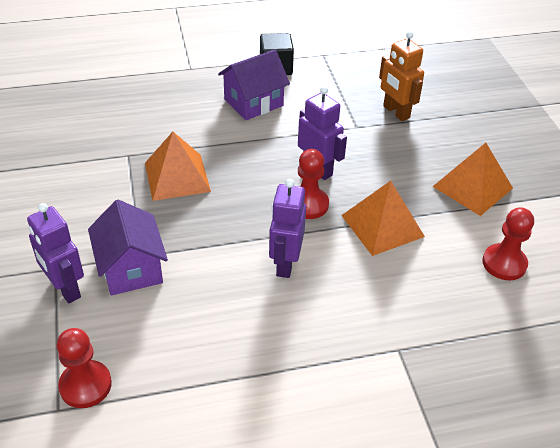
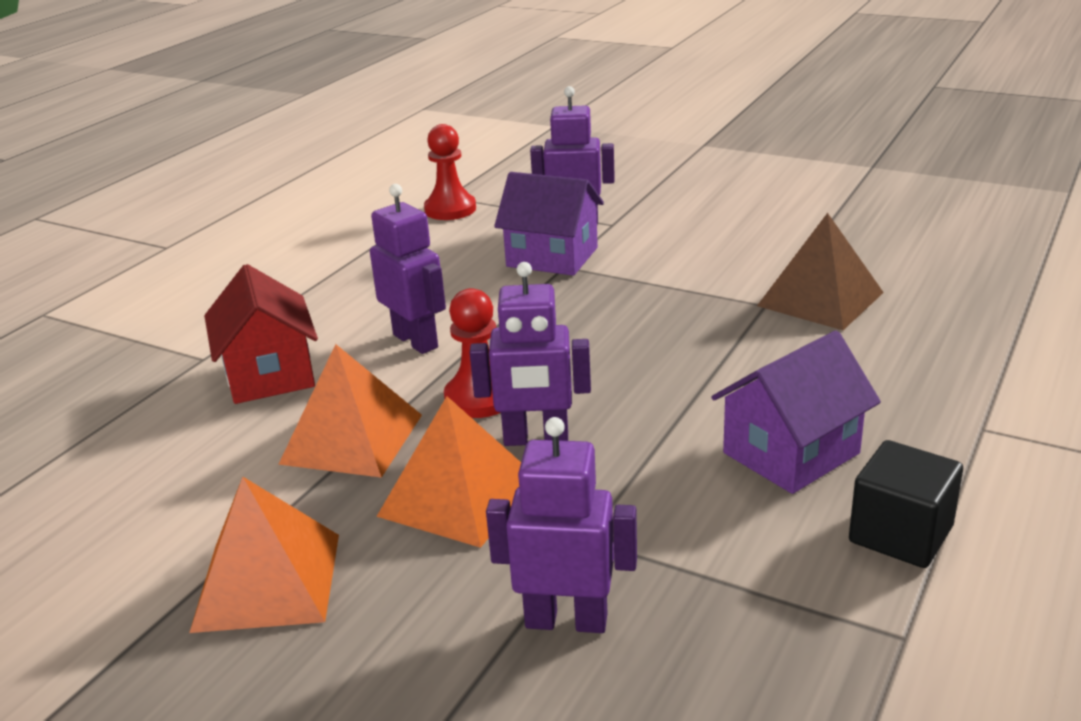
camera: 135 degrees right, 15 degrees down
orange pyramid [145,132,211,201] -> orange pyramid moved to [376,396,521,548]
purple house [218,49,290,120] -> purple house turned 45 degrees clockwise [711,331,881,494]
orange robot [379,31,424,121] -> purple robot [486,417,637,633]
red pawn [482,207,534,280] -> none
none -> red house [204,264,318,404]
none -> brown pyramid [757,213,884,330]

